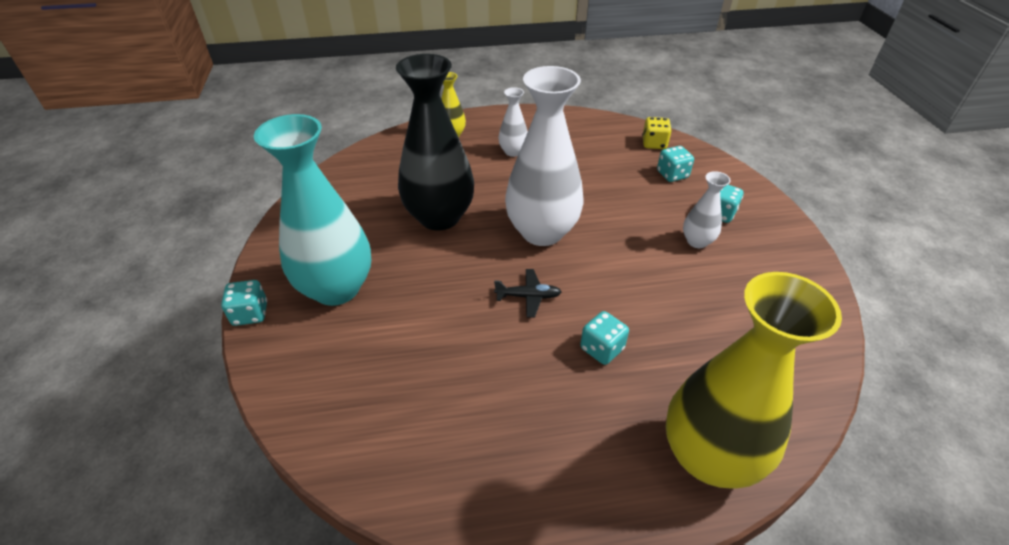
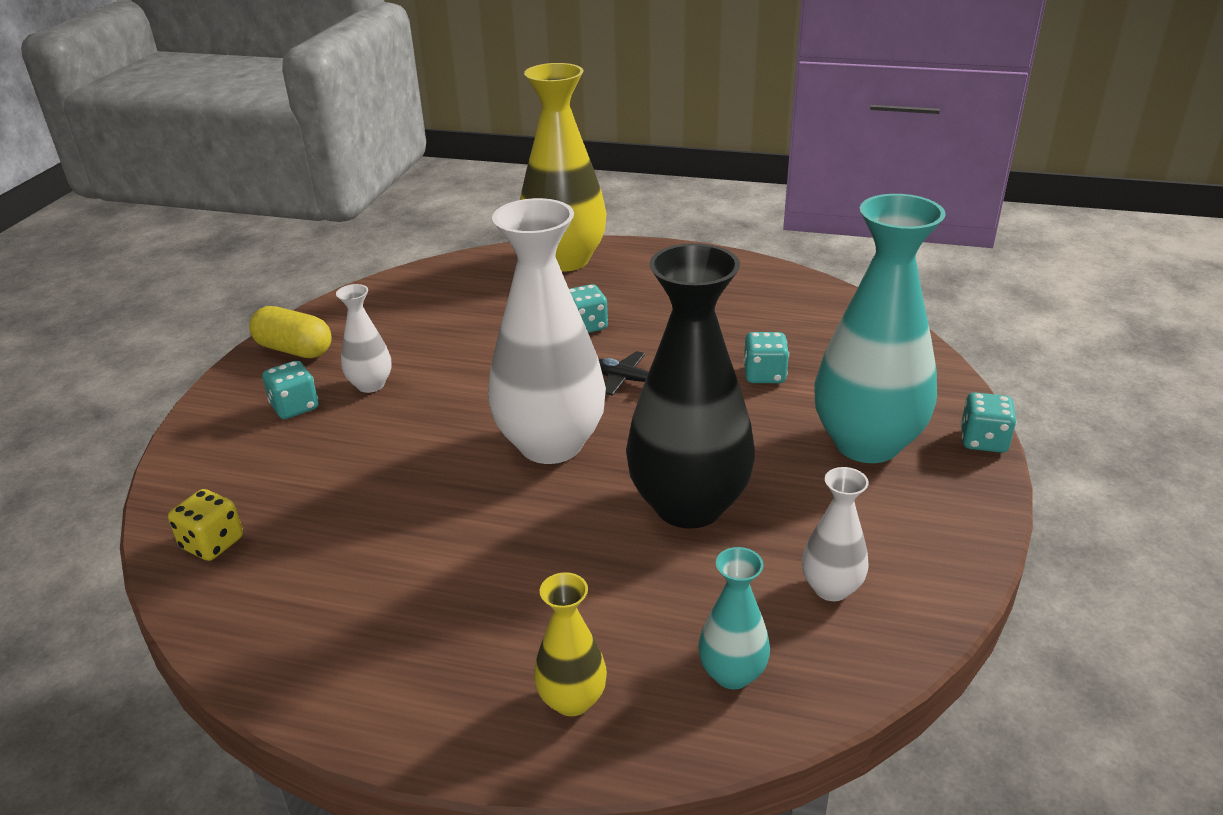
camera: 155 degrees left, 10 degrees down
white vase [498,87,528,157] -> white vase moved to [802,467,869,601]
turquoise dice [657,146,694,182] -> turquoise dice moved to [743,332,789,383]
none -> yellow capsule [249,306,332,358]
none -> turquoise vase [698,547,770,689]

